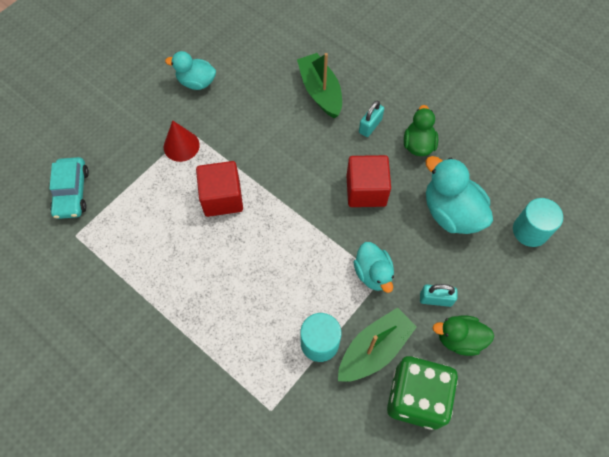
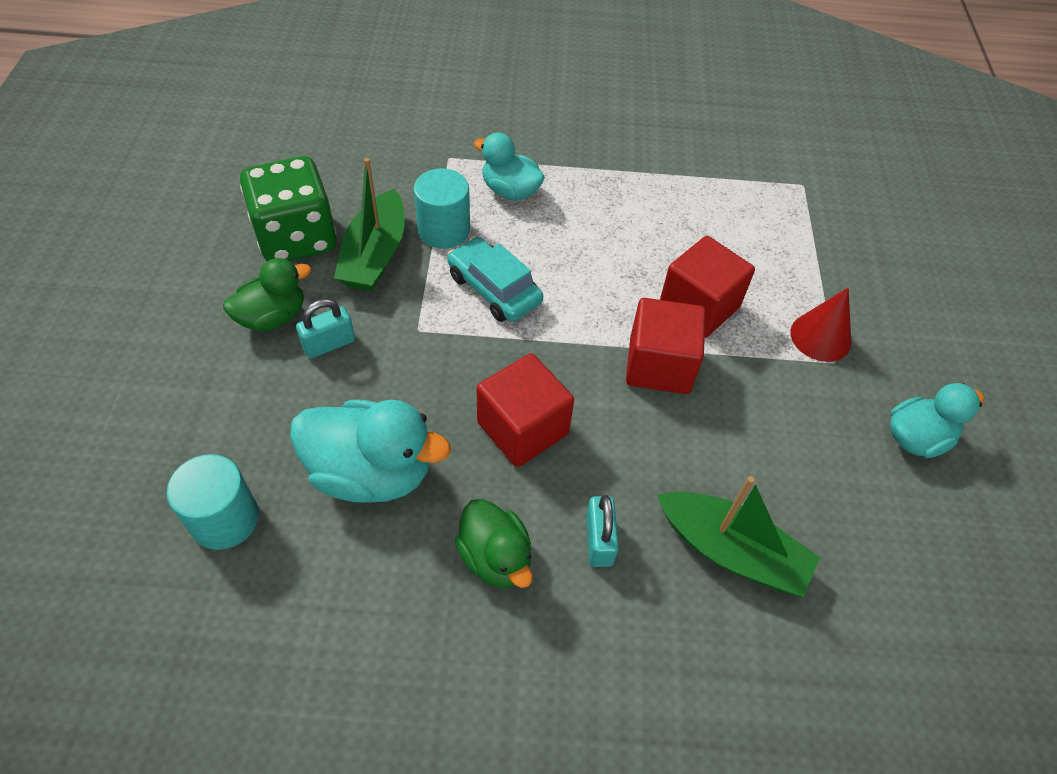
camera: 140 degrees right, 10 degrees down
turquoise car [49,157,89,219] -> turquoise car moved to [447,237,543,322]
turquoise duck [354,242,394,293] -> turquoise duck moved to [474,133,545,201]
none -> red cube [626,298,706,394]

